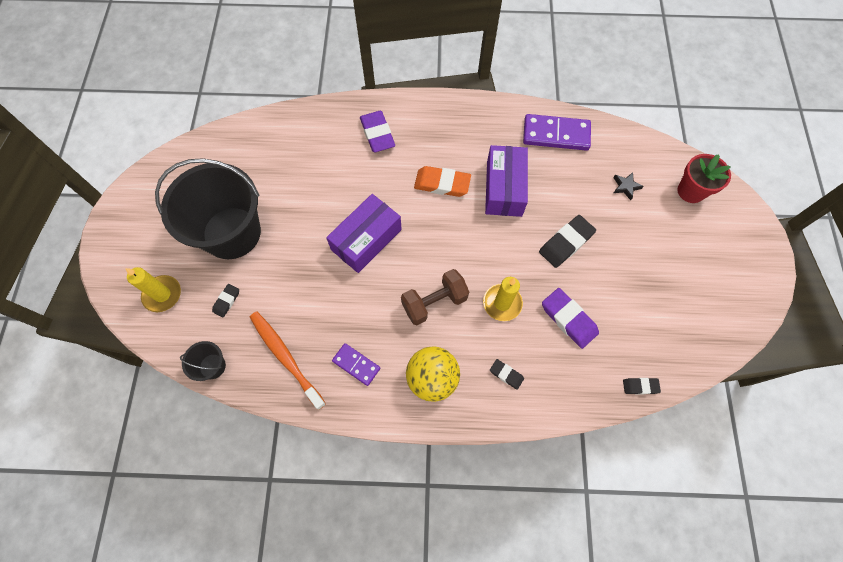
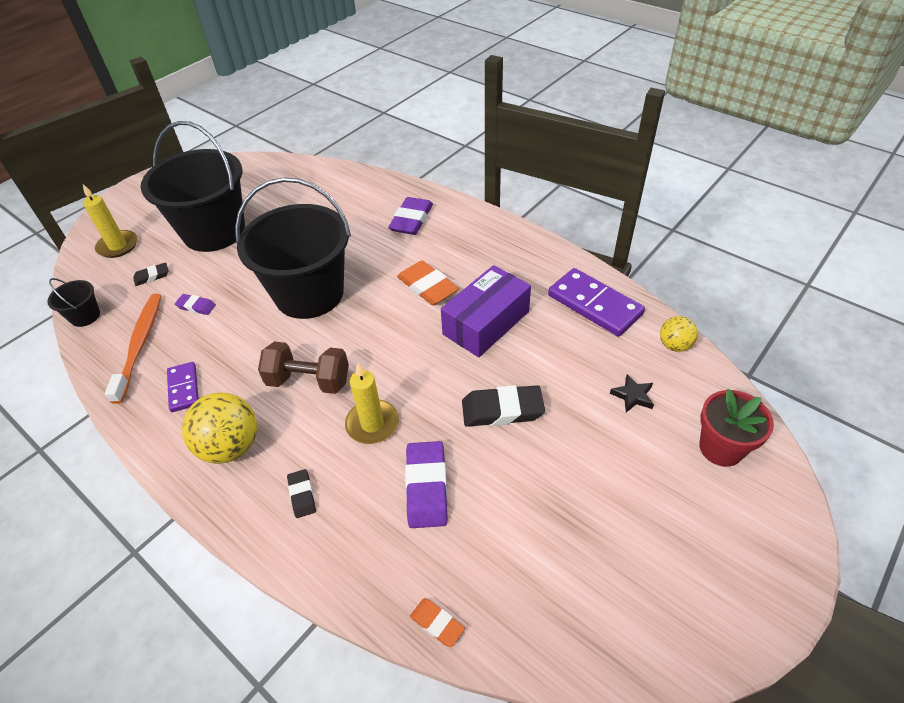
camera: 40 degrees right, 20 degrees down
purple box [326,194,402,273] -> black bucket [235,177,351,319]
black eraser [623,378,661,395] -> orange eraser [410,598,465,647]
none -> purple eraser [175,294,216,315]
none -> yellow ball [660,316,698,352]

